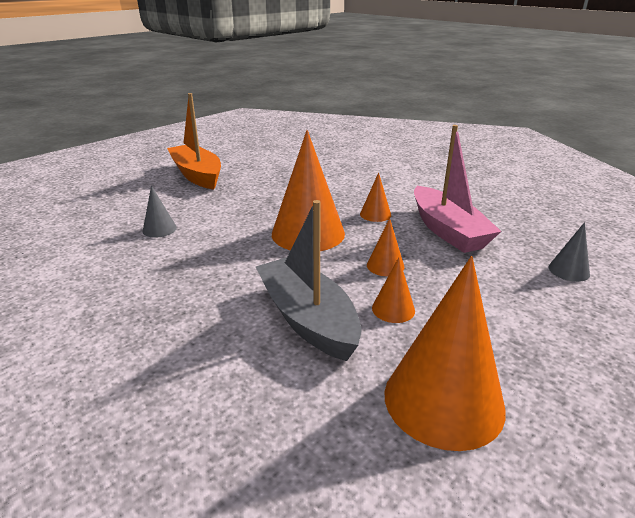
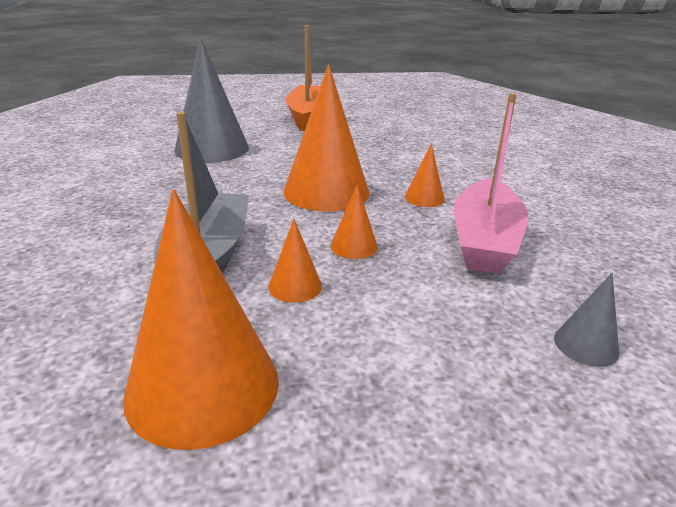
camera: 35 degrees right, 0 degrees up
grey cone [143,185,177,238] -> grey cone [174,38,249,163], size x2.19

